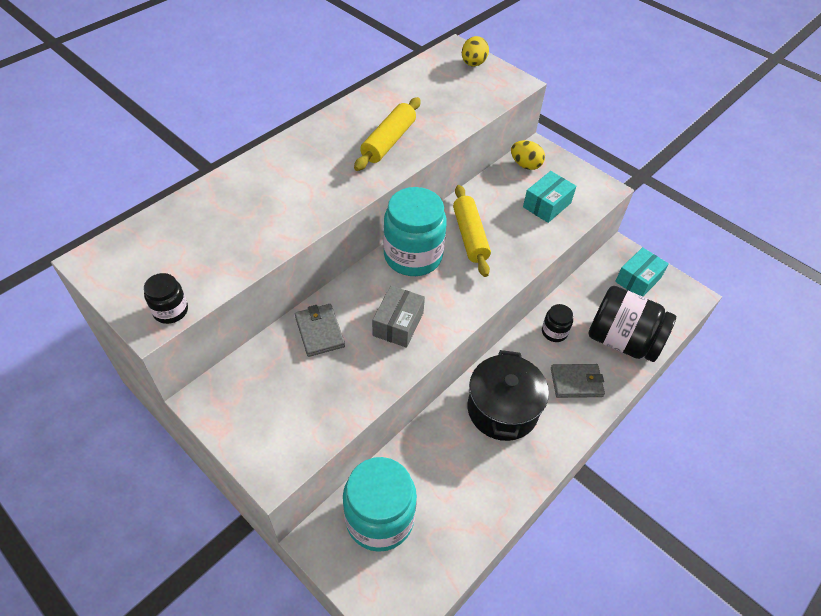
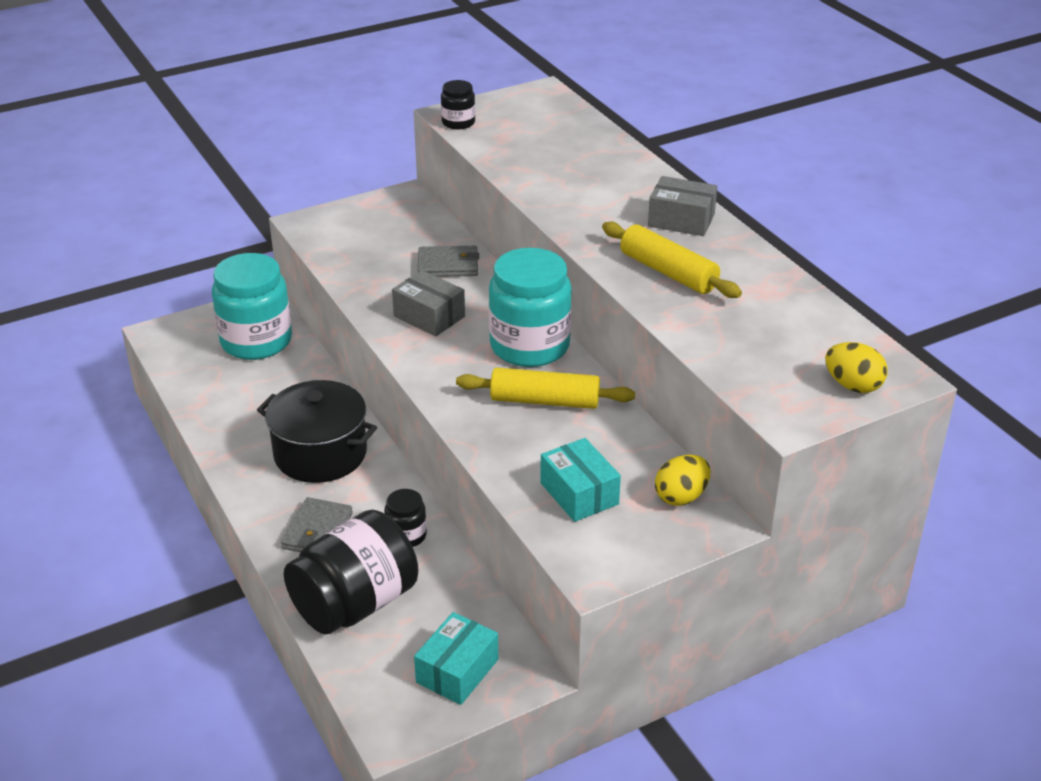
camera: 110 degrees right, 15 degrees down
turquoise box [615,247,669,297] -> turquoise box turned 60 degrees clockwise [414,612,498,705]
none -> grey box [648,176,717,236]

